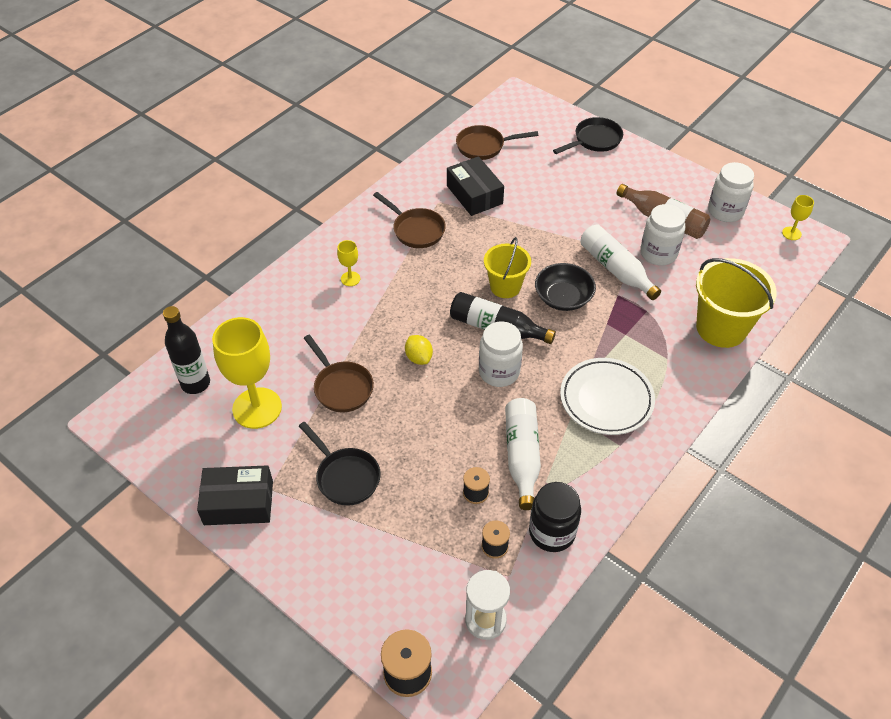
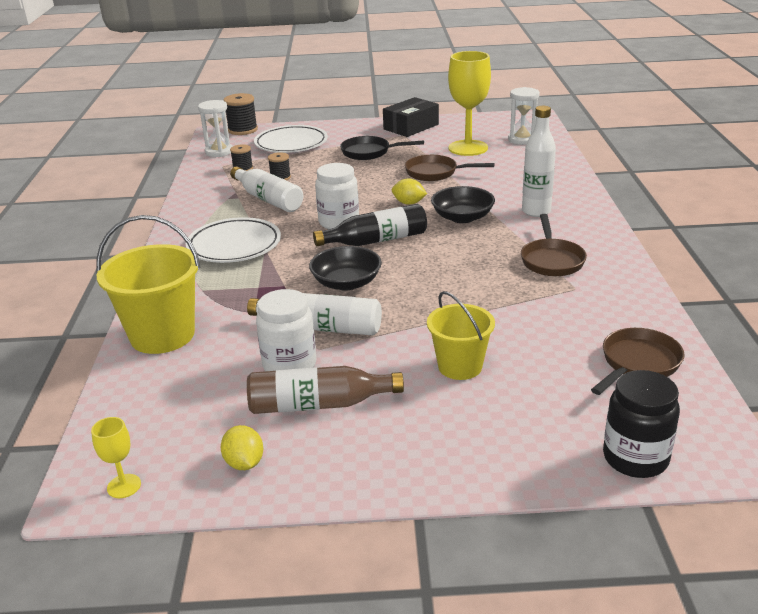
camera: 140 degrees right, 20 degrees down
black bottle [163,306,210,394] -> white hourglass [508,87,540,145]
yellow goblet [337,240,360,286] -> white bottle [522,106,556,217]
brown pan [373,192,446,248] -> brown pan turned 90 degrees counterclockwise [521,214,587,276]
black box [447,156,504,216] -> none
yellow bucket [484,237,531,298] -> yellow bucket moved to [427,291,495,380]
black jar [529,482,581,552] -> black jar moved to [603,370,680,478]
black pan [553,117,623,154] -> none
white jar [708,162,754,222] -> yellow lemon [221,425,263,470]
none -> white plate [254,125,328,153]
none -> black bowl [431,186,495,223]

